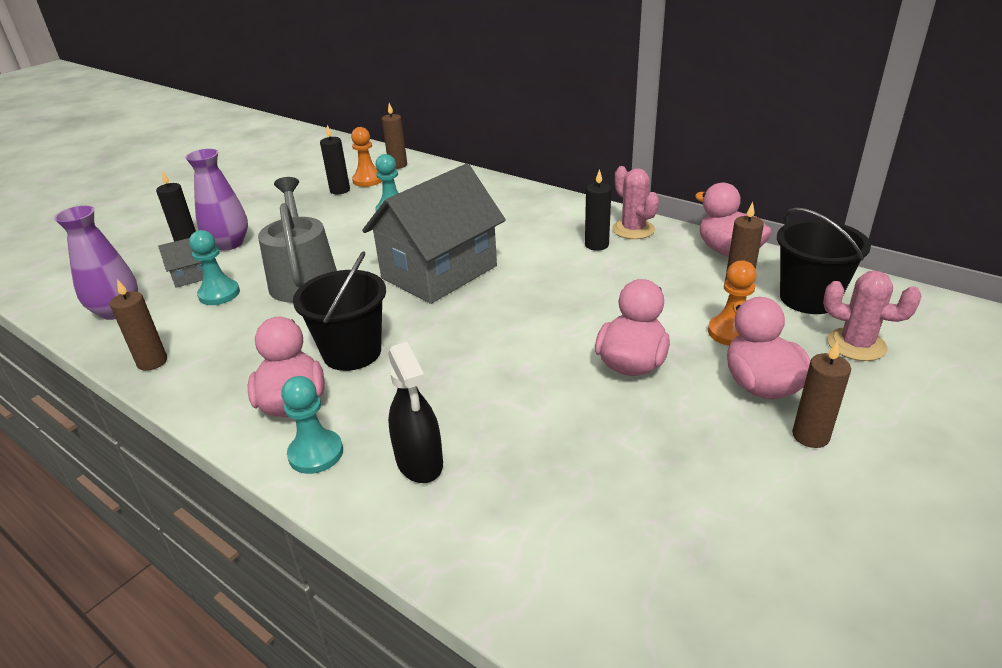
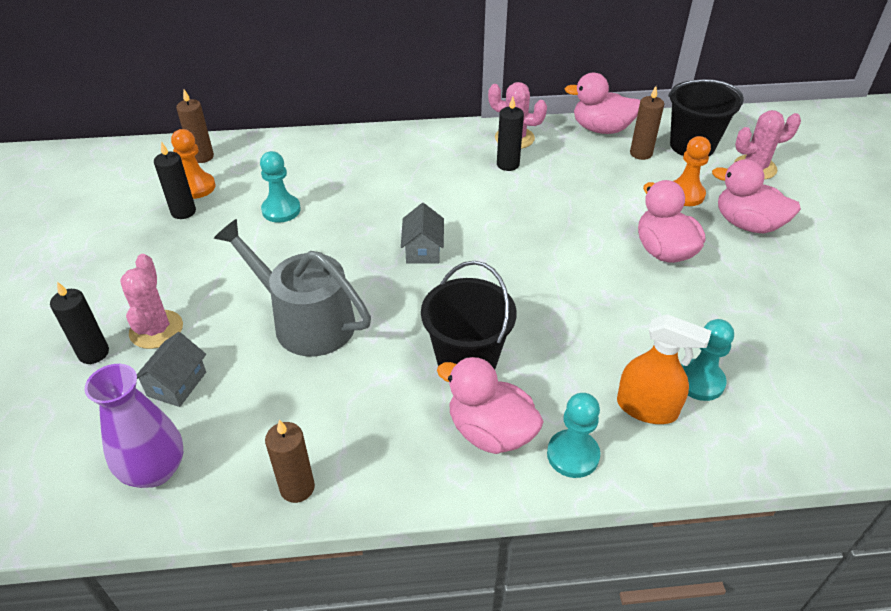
camera: 45 degrees left, 10 degrees up
purple vase [185,149,248,251] -> pink cactus [120,254,183,349]
turquoise pawn [189,230,240,305] -> turquoise pawn moved to [681,319,734,401]
grey house [362,164,506,304] -> grey house [401,203,444,264], size x0.42
black spray bottle [388,342,443,483] -> orange spray bottle [617,314,711,424]
brown candle [792,341,851,448] -> none

